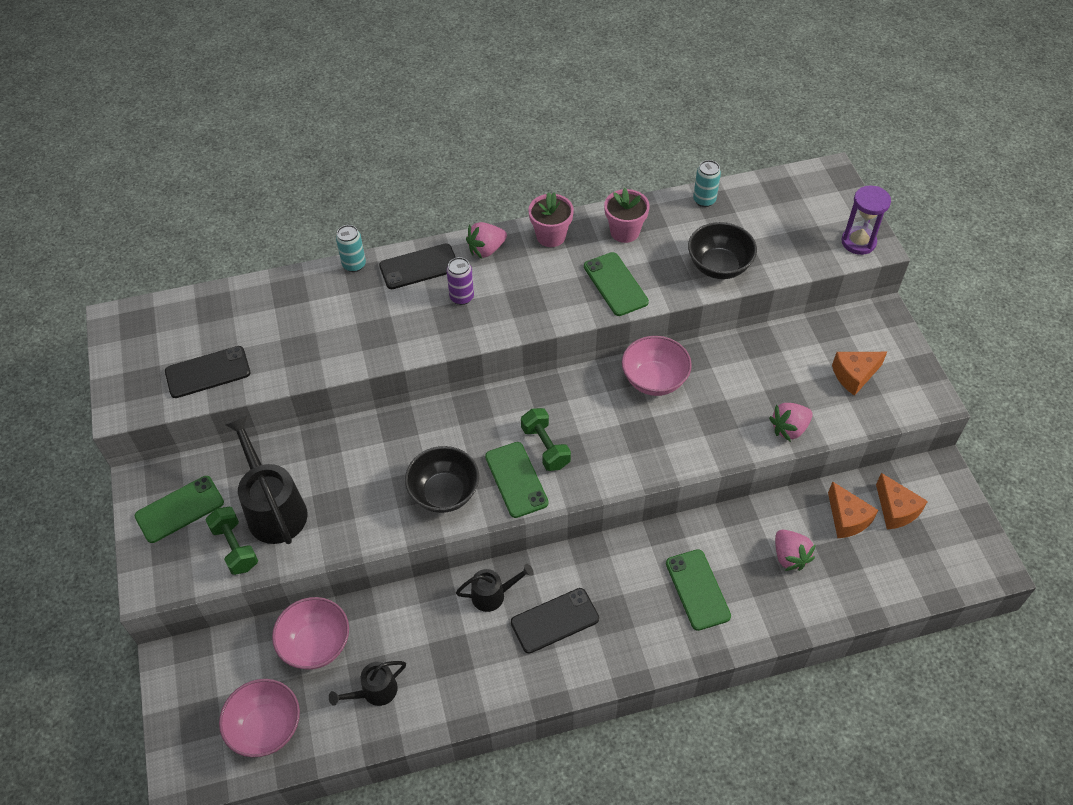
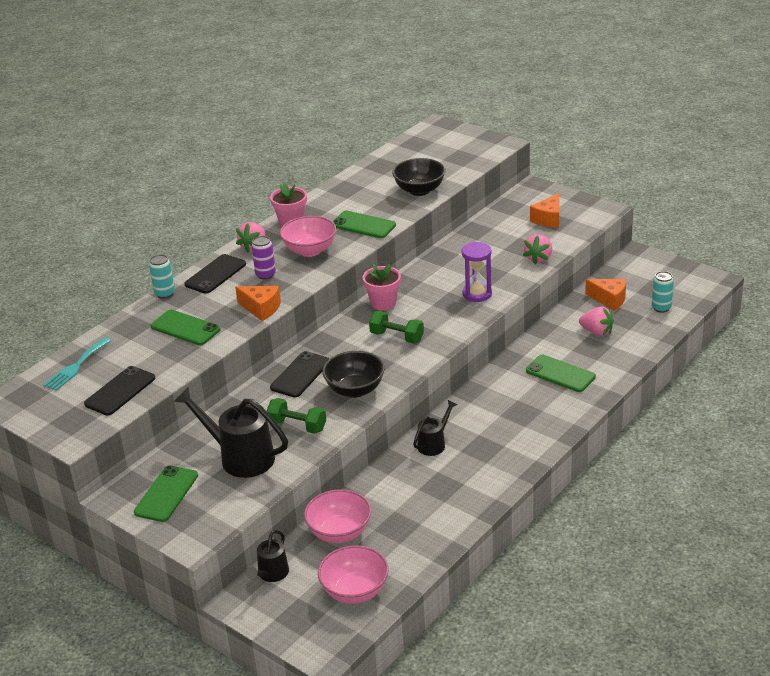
camera: 35 degrees left, 20 degrees down
green dumbbell [205,507,258,575] -> green dumbbell moved to [267,398,326,434]
black watering can [329,661,406,706] -> black watering can moved to [246,530,289,582]
green phone [485,442,548,518] -> green phone moved to [150,310,221,345]
black phone [511,588,599,654] -> black phone moved to [270,351,330,397]
pink flower pot [604,188,650,243] -> pink flower pot moved to [363,264,401,311]
pink bowl [622,336,692,396] -> pink bowl moved to [280,216,336,257]
turquoise can [693,160,721,207] -> turquoise can moved to [652,271,674,313]
purple hourglass [842,185,891,255] -> purple hourglass moved to [461,242,492,302]
orange cheese [876,473,928,529] -> orange cheese moved to [235,286,281,321]
none -> turquoise fork [43,337,111,391]

